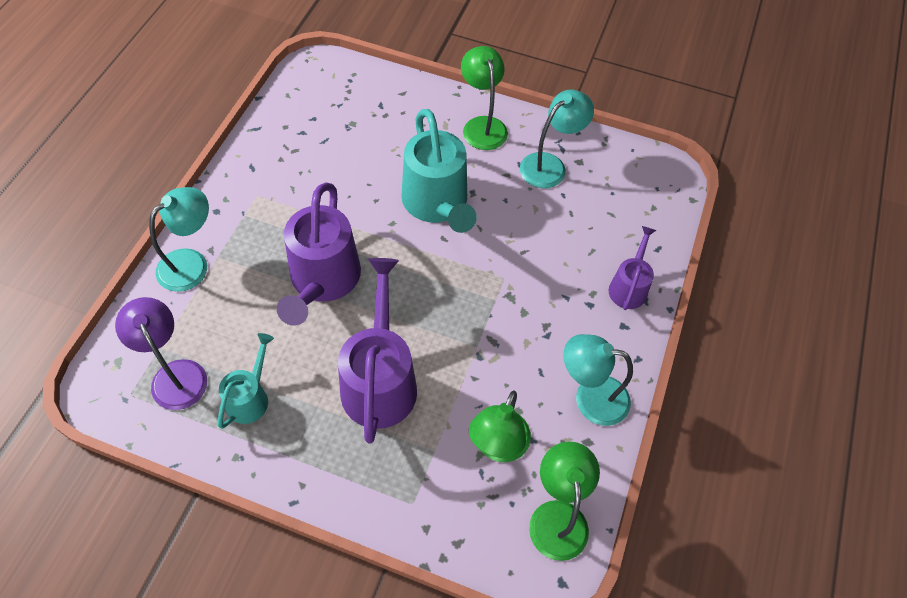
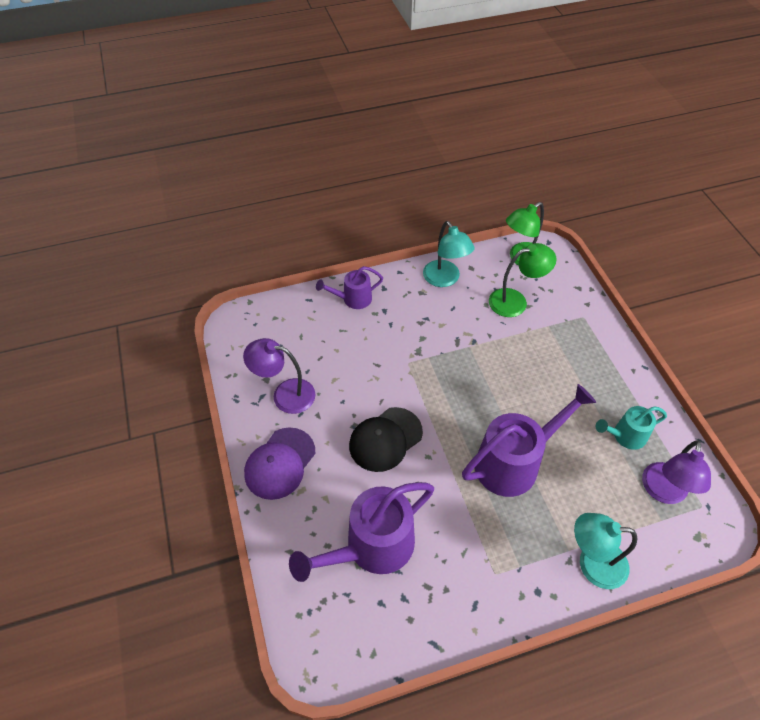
camera: 125 degrees left, 5 degrees down
purple watering can [338,258,417,444] -> purple watering can moved to [289,482,434,582]
turquoise watering can [401,109,477,233] -> black cap [349,407,423,472]
green lamp [461,46,508,150] -> purple cap [244,427,315,500]
turquoise lamp [520,90,594,188] -> purple lamp [243,338,316,414]

